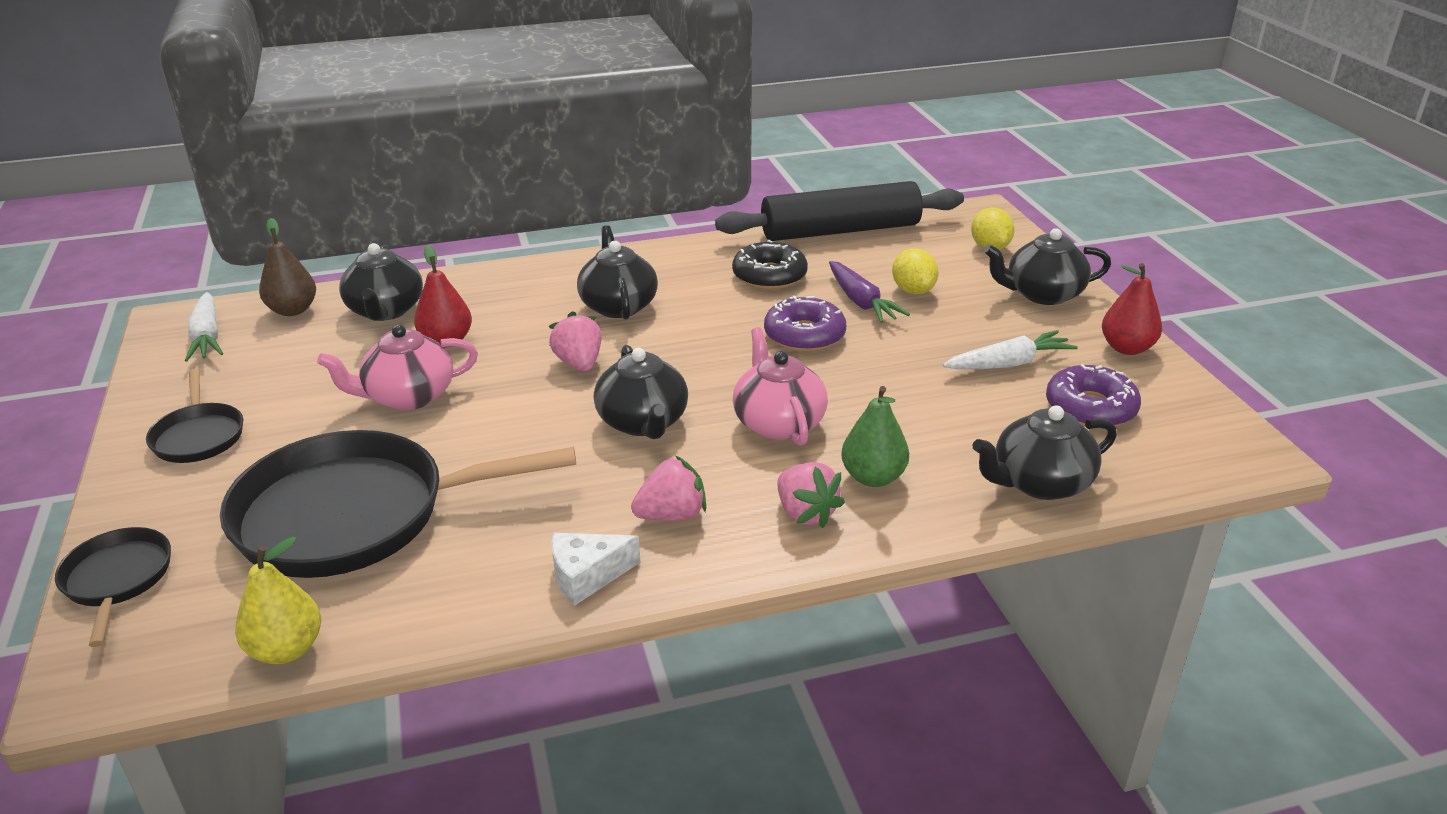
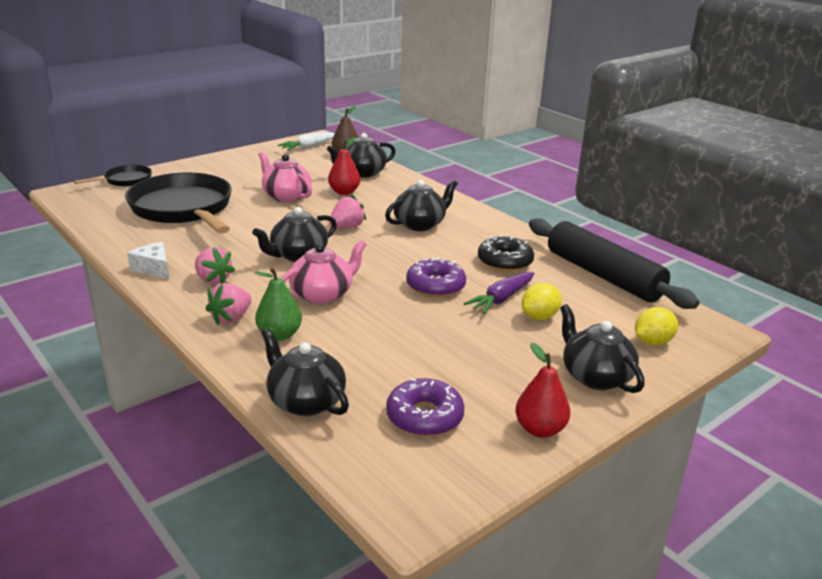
camera: 65 degrees right, 5 degrees down
black pan [146,369,243,463] -> none
yellow pear [235,536,321,664] -> none
white carrot [943,330,1078,369] -> none

